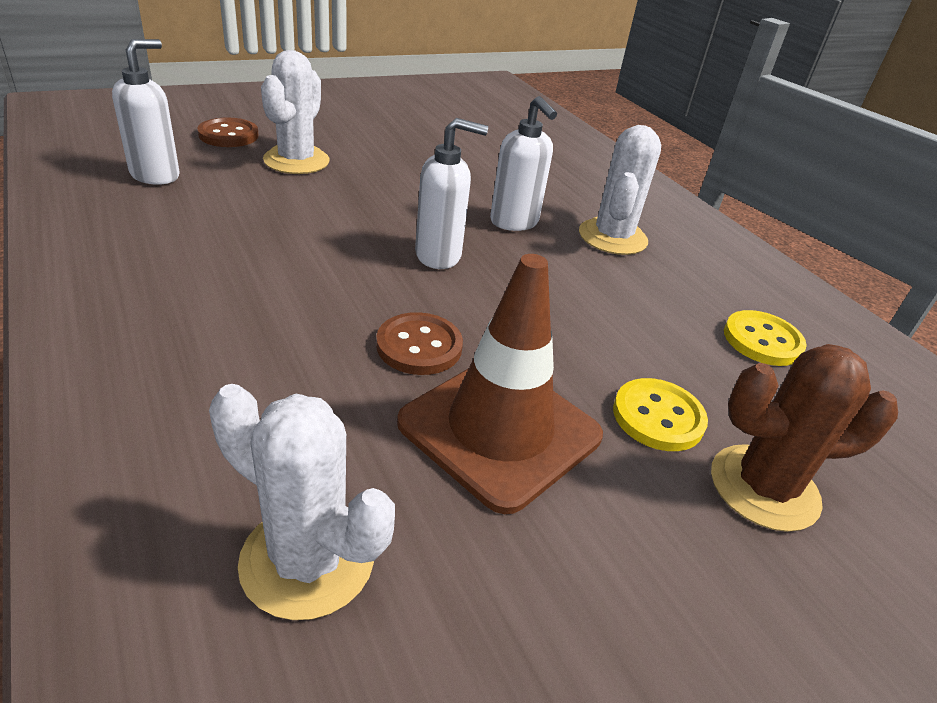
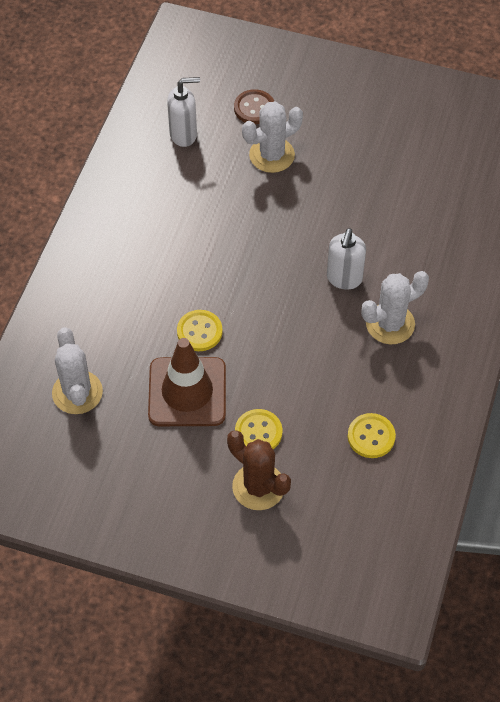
camera: 50 degrees right, 20 degrees up
brown button [376,312,463,375] -> yellow button [177,310,223,351]
white soap dispenser [415,118,488,269] -> none

